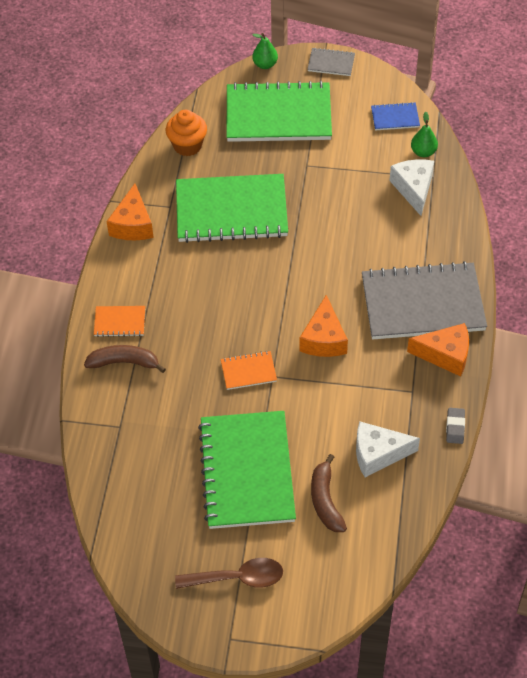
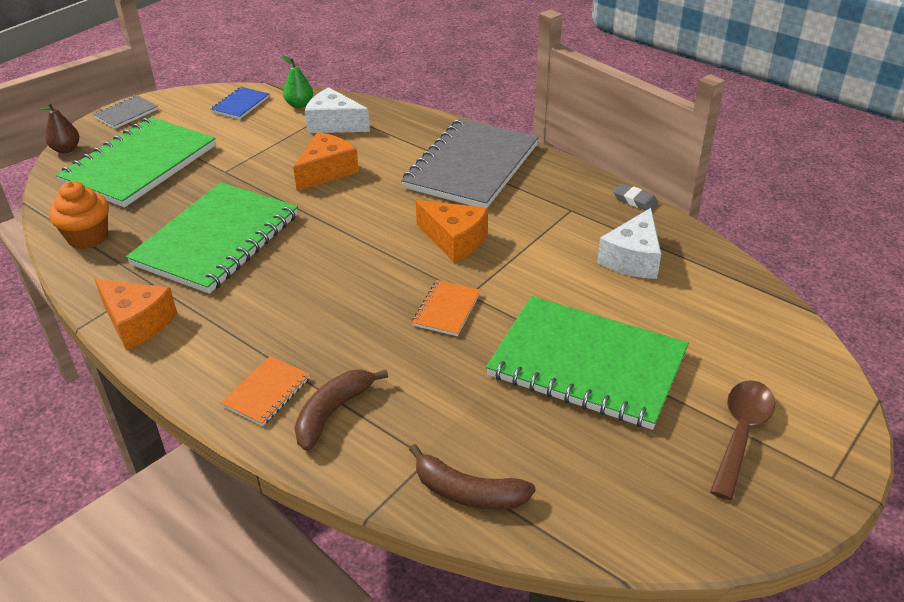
camera: 60 degrees left, 15 degrees down
green pear [252,33,278,69] -> brown pear [39,103,79,153]
brown banana [311,454,347,532] -> brown banana moved to [409,444,536,510]
orange cheese [407,323,469,377] -> orange cheese moved to [293,132,359,191]

